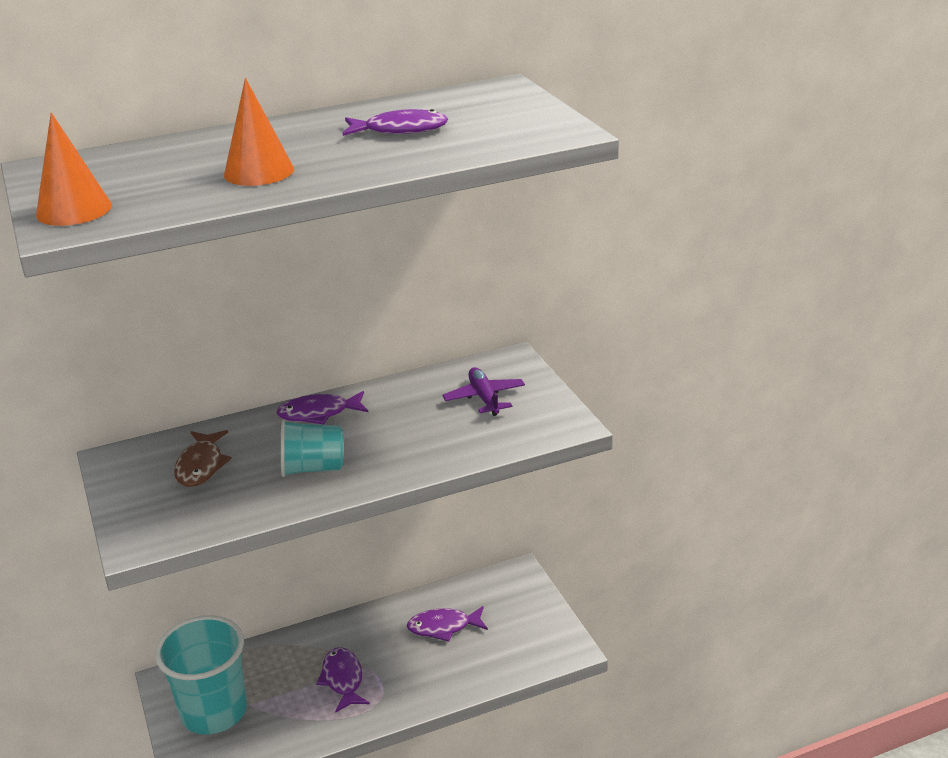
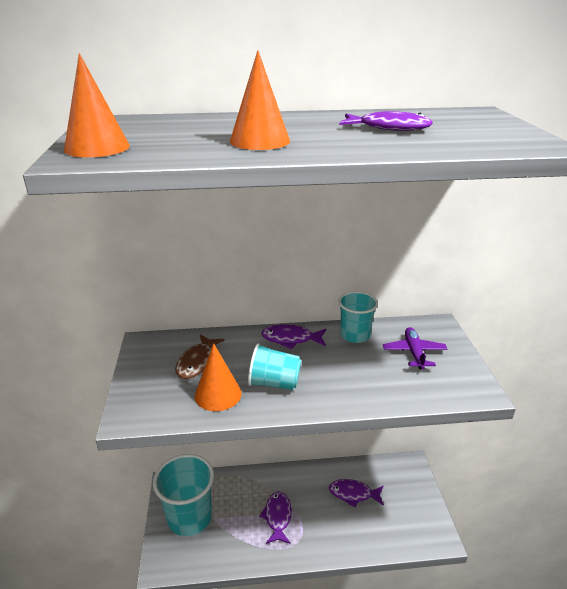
camera: 15 degrees right, 0 degrees up
none -> orange cone [195,343,242,411]
none -> turquoise cup [339,291,378,343]

